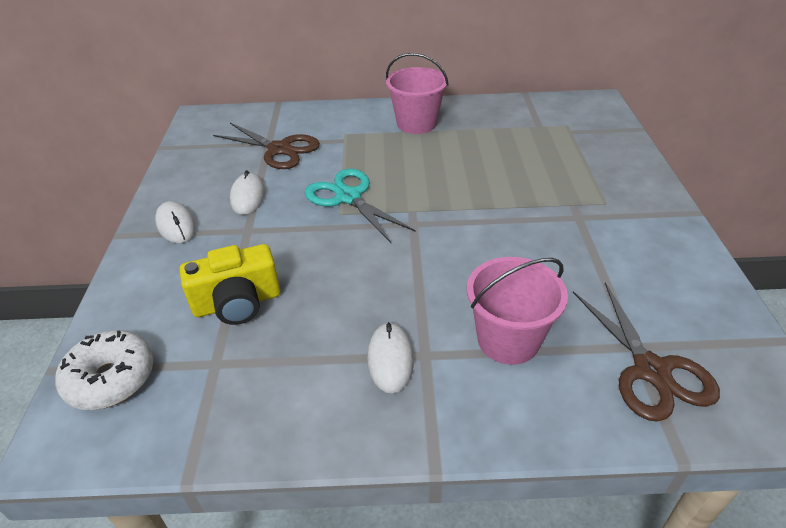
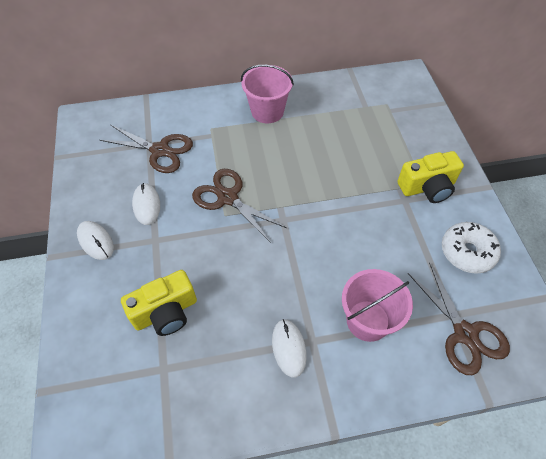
camera: 10 degrees left, 15 degrees up
white donut [55,330,154,410] -> white donut moved to [442,222,501,274]
turquoise scissors [305,169,416,243] -> brown scissors [192,169,287,243]
none -> yellow camera [398,151,464,203]

